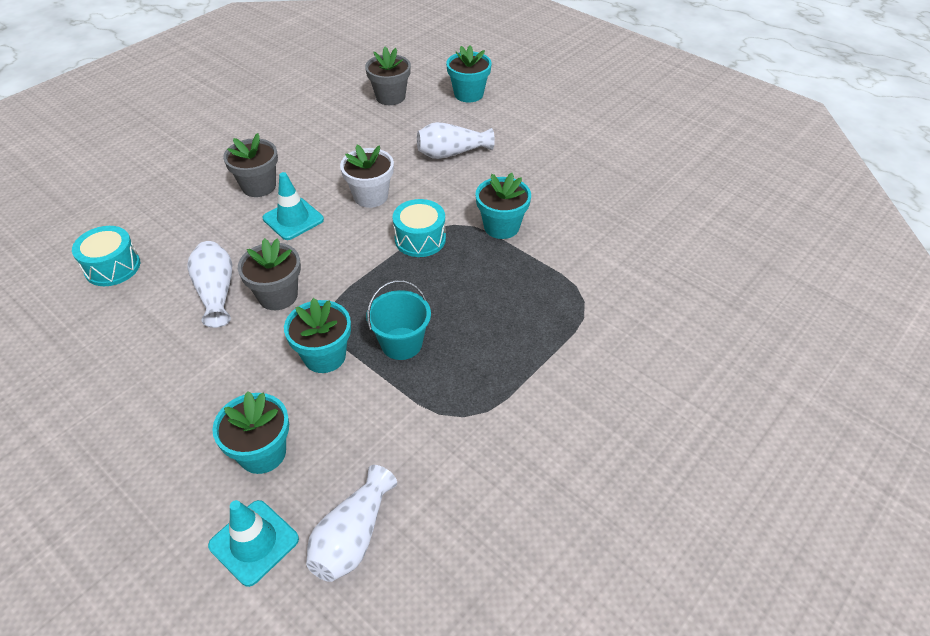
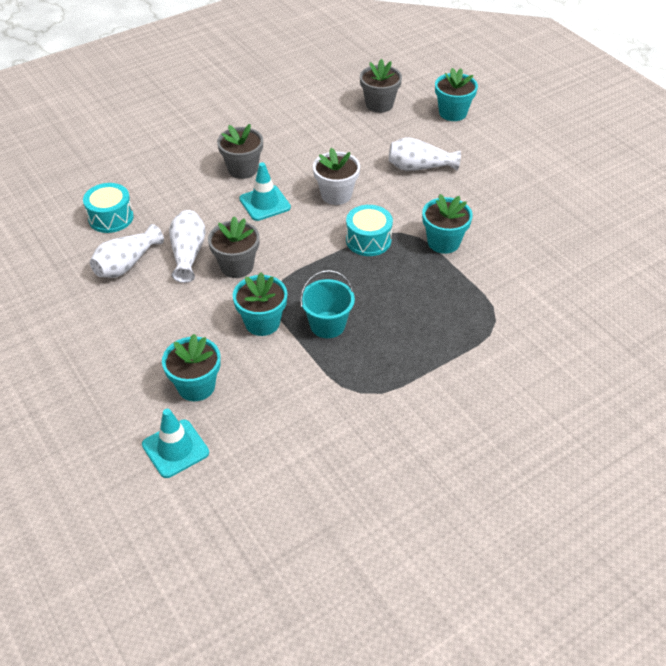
camera: 15 degrees right, 0 degrees up
white vase [306,465,397,582] -> white vase moved to [90,224,164,278]

